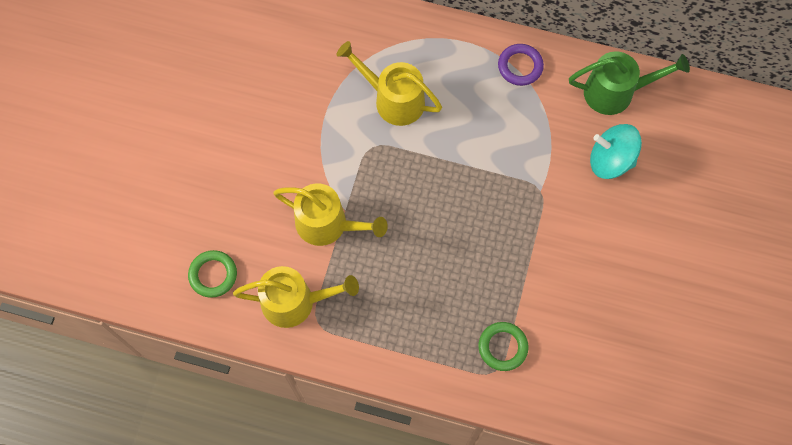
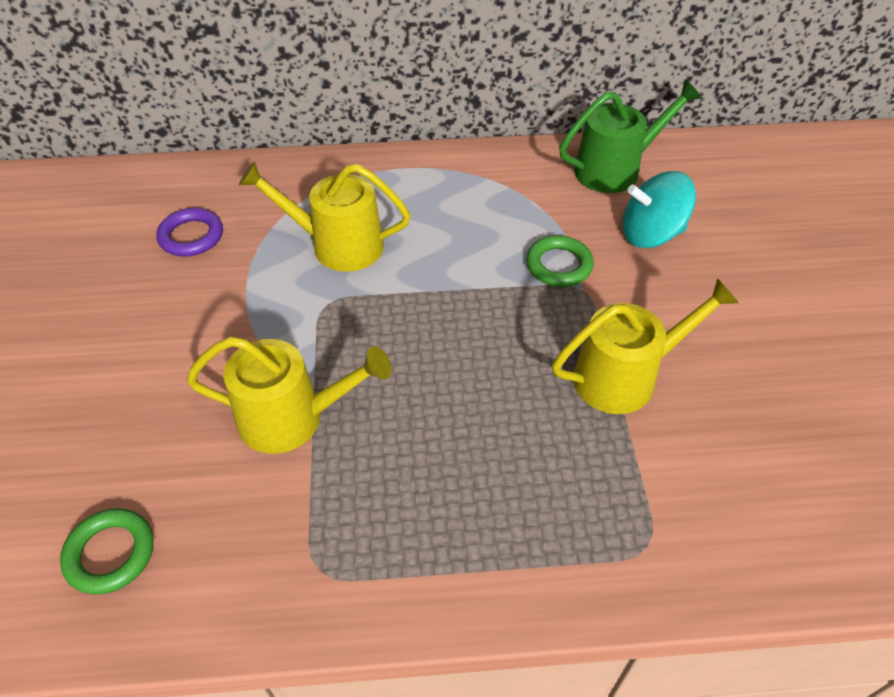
camera: 20 degrees left, 20 degrees down
yellow watering can [233,266,359,328] -> yellow watering can moved to [552,278,739,414]
green ring [479,322,528,371] -> green ring moved to [526,235,594,287]
purple ring [498,44,544,86] -> purple ring moved to [157,208,223,256]

